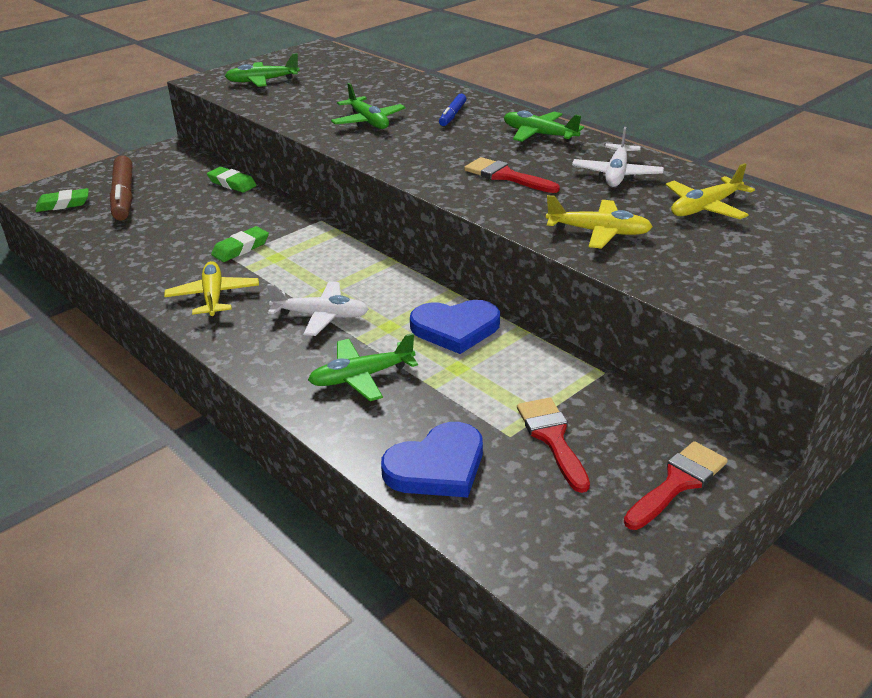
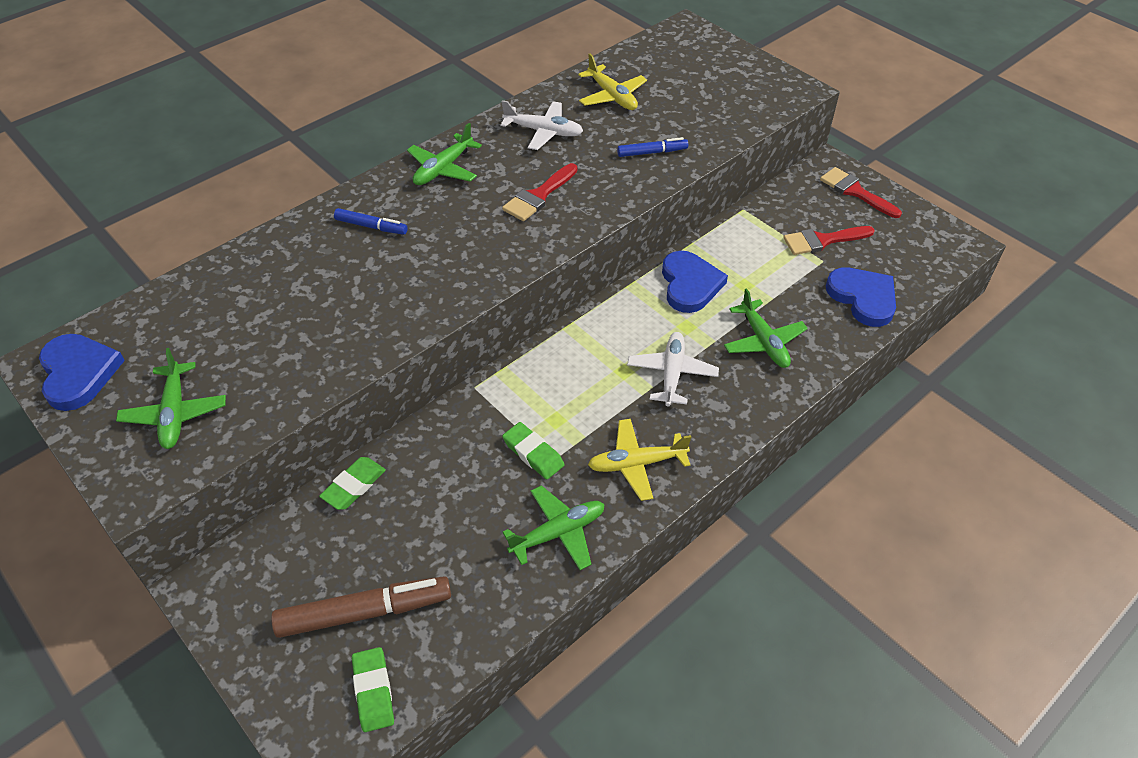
camera: 90 degrees left, 15 degrees up
green plane [331,83,405,129] -> green plane moved to [503,485,605,570]
yellow plane [546,195,653,249] -> blue marker [617,137,688,157]
none -> blue heart [39,334,125,411]

